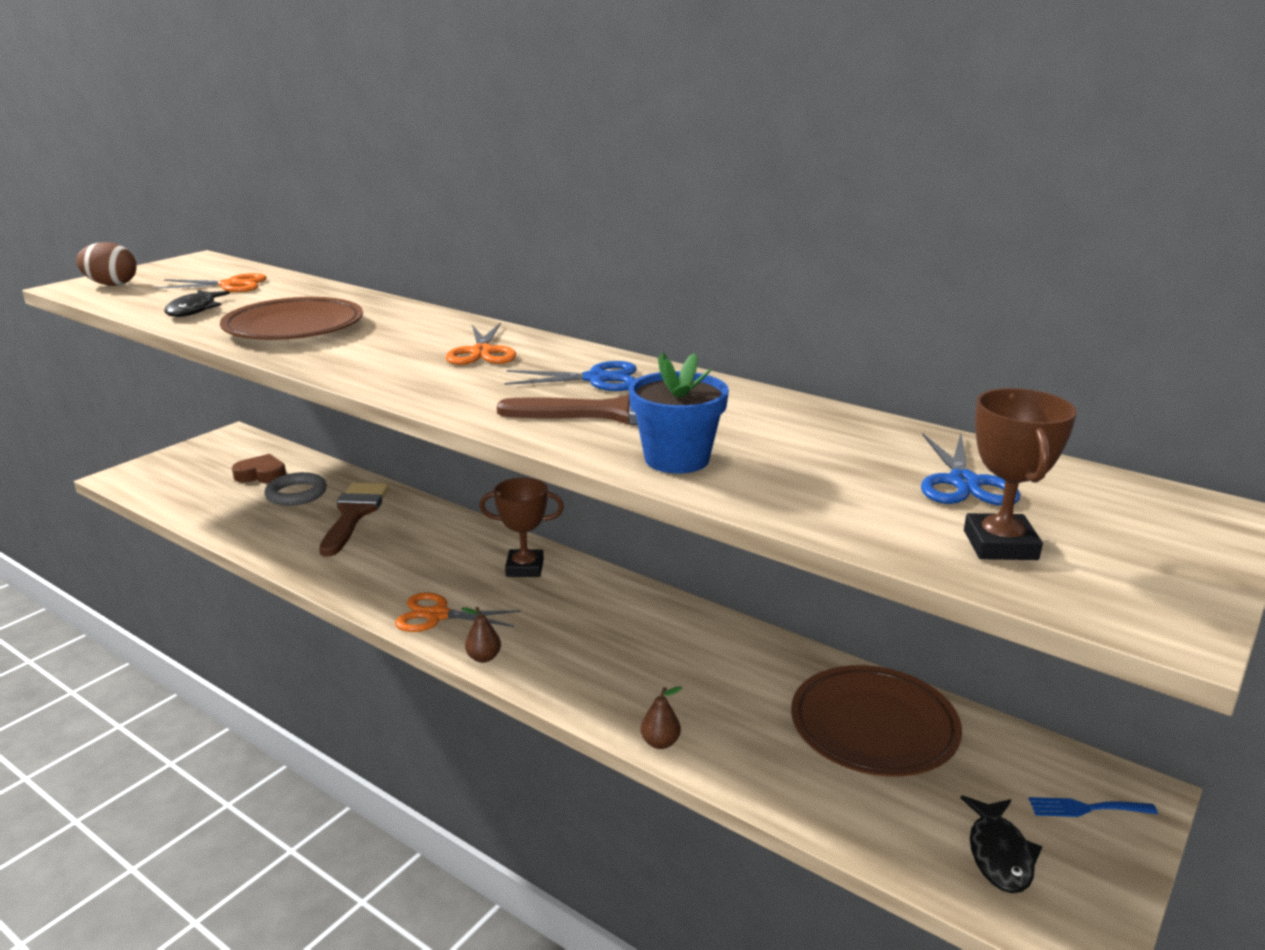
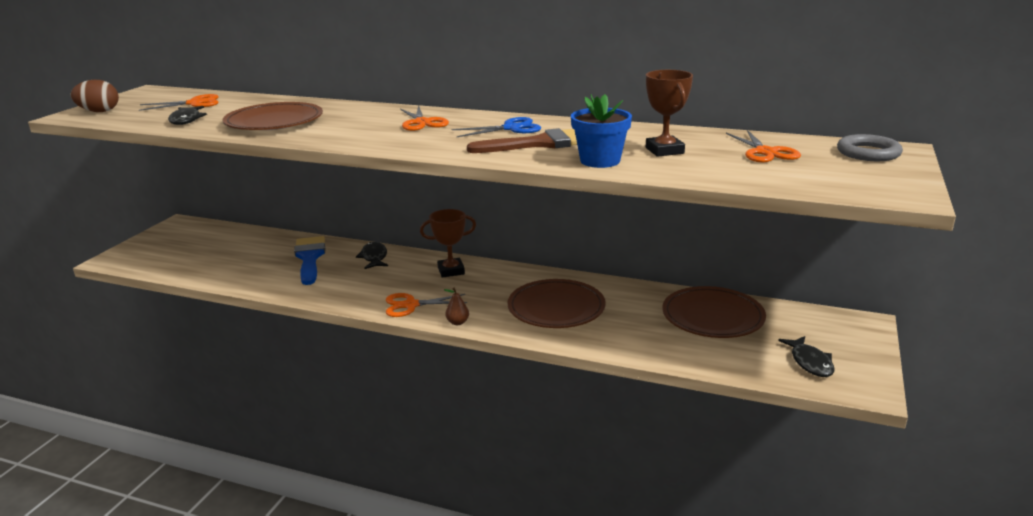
camera: 15 degrees left, 0 degrees up
brown heart [232,454,286,484] -> none
grey ring [265,472,327,506] -> grey ring moved to [837,134,903,161]
brown brush [319,483,389,557] -> blue brush [294,236,325,285]
brown pear [641,686,682,749] -> none
blue scissors [921,433,1020,506] -> orange scissors [726,130,801,163]
brown trophy [964,388,1077,560] -> brown trophy moved to [646,70,693,157]
blue fork [1029,797,1158,817] -> none
none -> black fish [356,242,388,269]
none -> brown plate [507,279,606,328]

